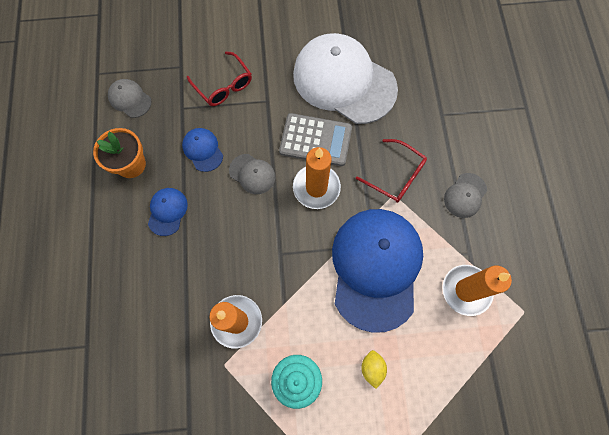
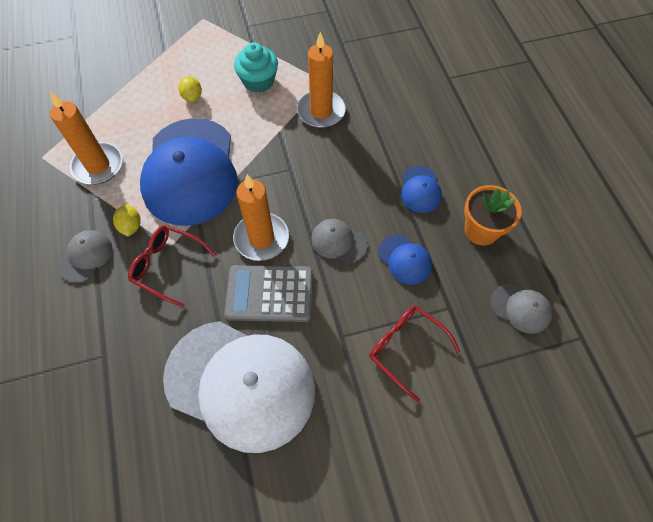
camera: 170 degrees right, 10 degrees down
none -> yellow lemon [113,204,141,237]

